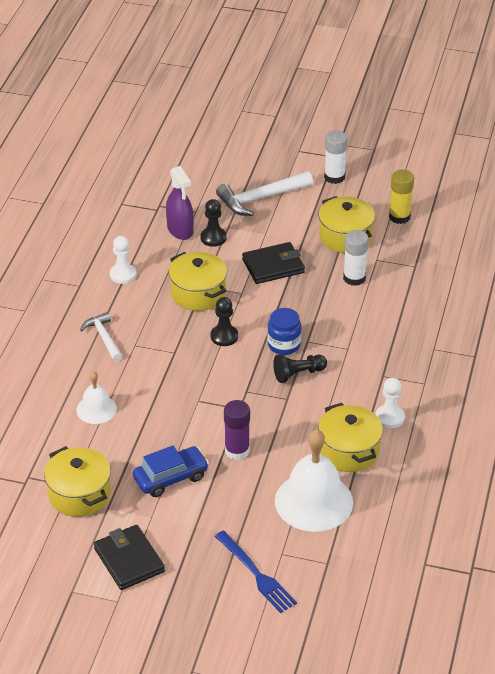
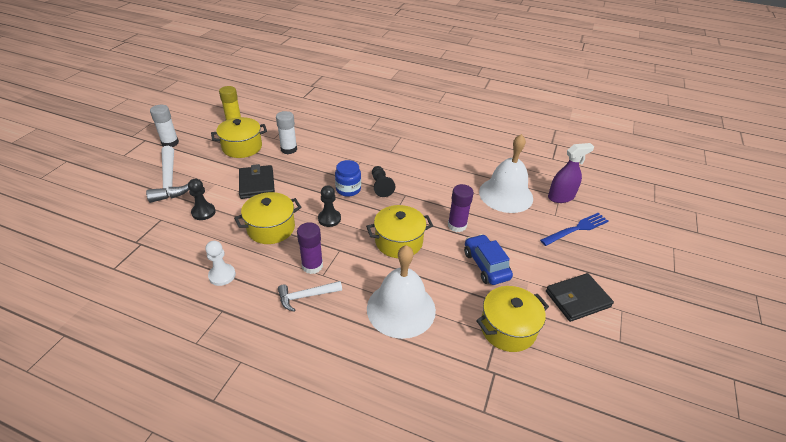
camera: 85 degrees left, 0 degrees up
white bell [76,371,117,424] -> white bell [367,245,436,339], size x1.84
purple spray bottle [166,166,194,240] -> purple spray bottle moved to [548,143,594,203]
yellow pot [318,403,383,472] -> yellow pot moved to [366,205,433,258]
white pawn [376,377,405,428] -> none
none -> purple glue stick [297,222,323,274]

